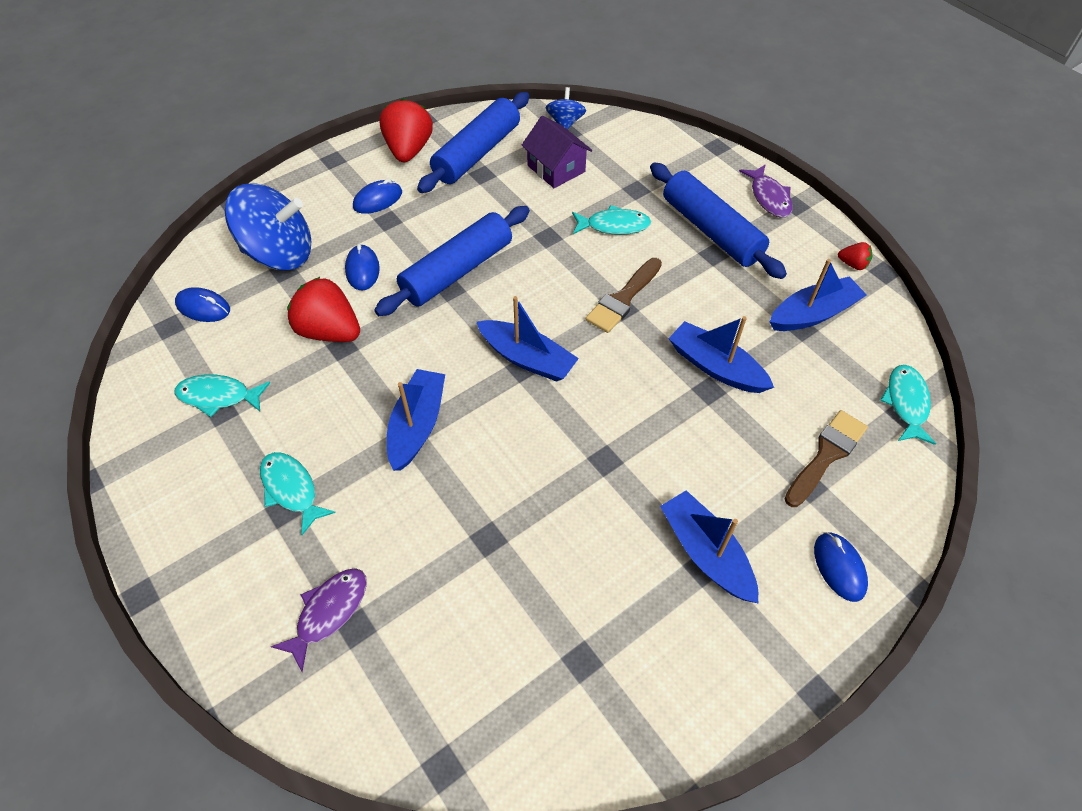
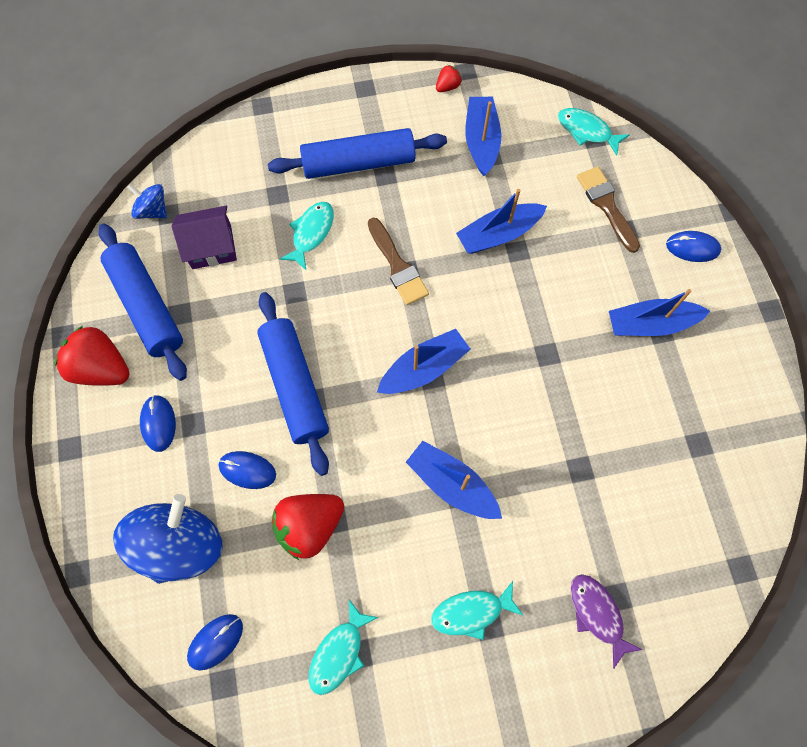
camera: 65 degrees left, 15 degrees up
purple fish [739,165,793,217] -> none

